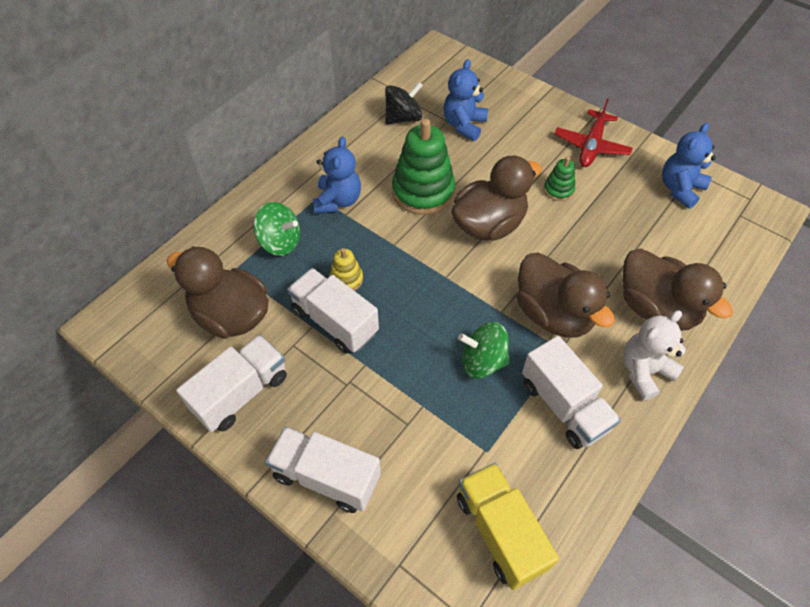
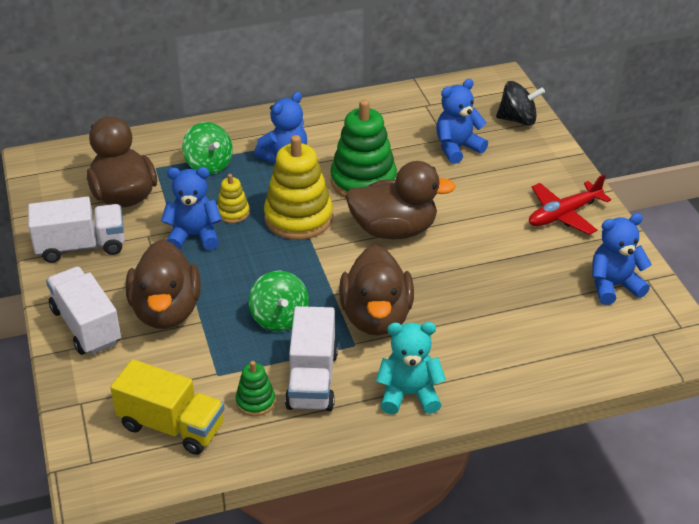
camera: 35 degrees right, 15 degrees down
white truck [287,268,379,354] -> blue teddy bear [161,167,222,250]
black spinning top [385,82,423,125] -> black spinning top moved to [496,81,545,126]
yellow truck [457,463,559,590] -> yellow truck turned 105 degrees clockwise [110,359,225,455]
green spinning top [458,322,510,379] -> green spinning top turned 150 degrees counterclockwise [248,271,309,332]
green stacking toy [544,157,575,201] -> green stacking toy moved to [236,361,275,416]
brown duck [622,248,733,331] -> brown duck moved to [126,239,201,329]
white teddy bear [623,310,686,400] -> turquoise teddy bear [376,322,446,415]
none -> yellow stacking toy [264,135,333,240]

